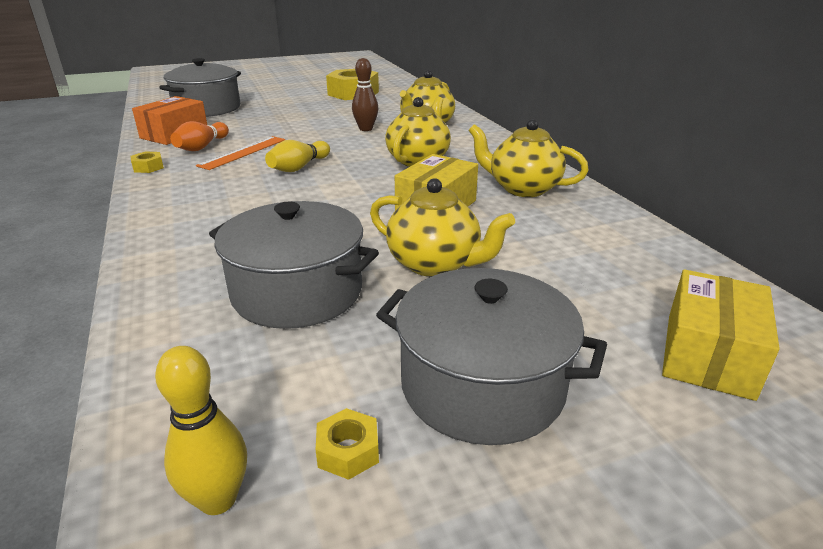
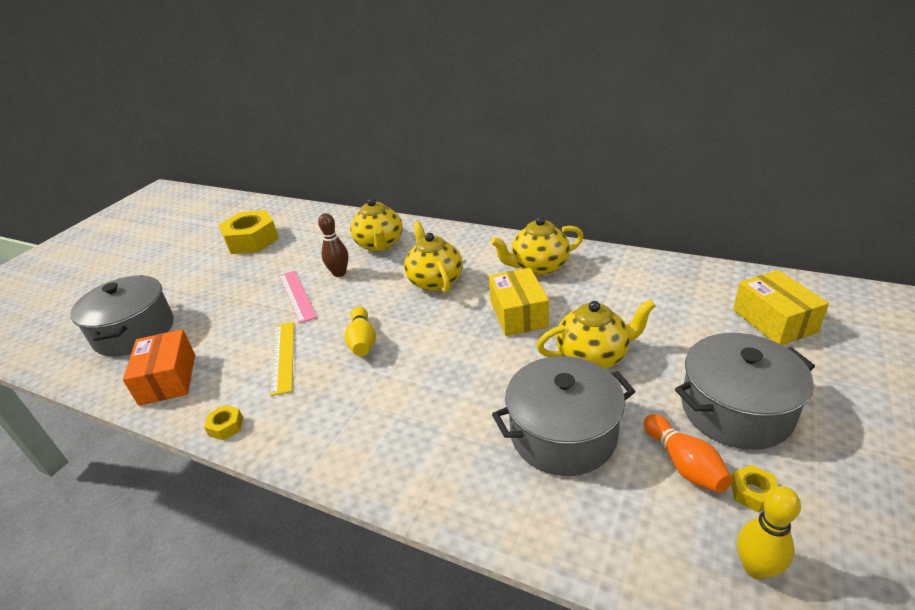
camera: 40 degrees left, 5 degrees up
orange bowling pin [170,121,229,151] -> orange bowling pin moved to [644,414,732,493]
orange ruler [196,136,285,170] -> yellow ruler [271,322,294,396]
none -> pink ruler [279,271,317,324]

